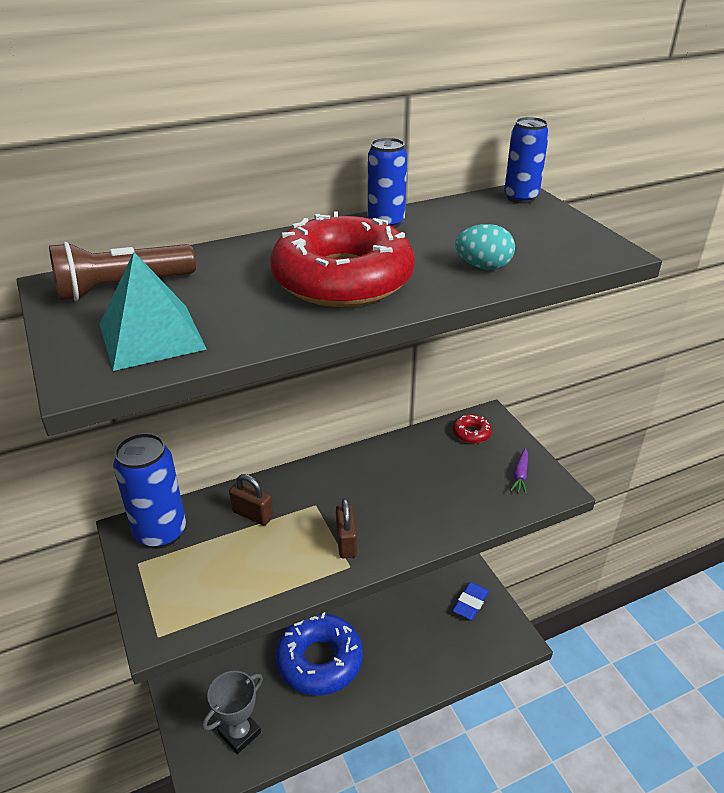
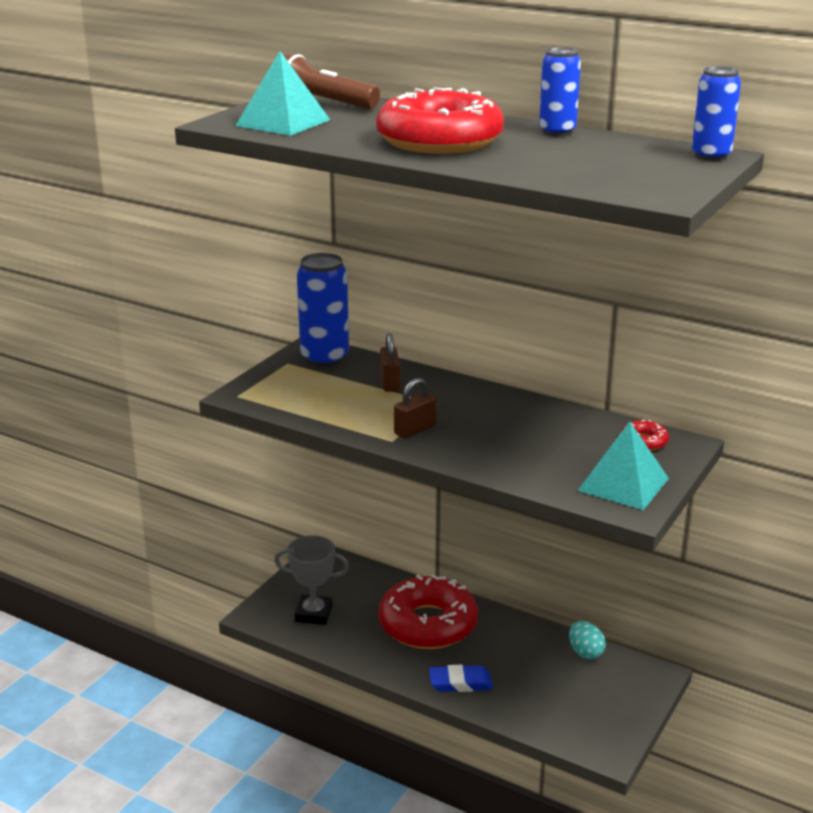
camera: 55 degrees right, 10 degrees down
blue donut [275,612,363,696] -> red donut [379,574,478,649]
blue eraser [452,582,489,620] -> blue eraser moved to [429,665,493,692]
turquoise egg [455,224,515,270] -> turquoise egg moved to [569,621,606,659]
purple carrot [510,448,528,494] -> turquoise pyramid [578,421,669,510]

